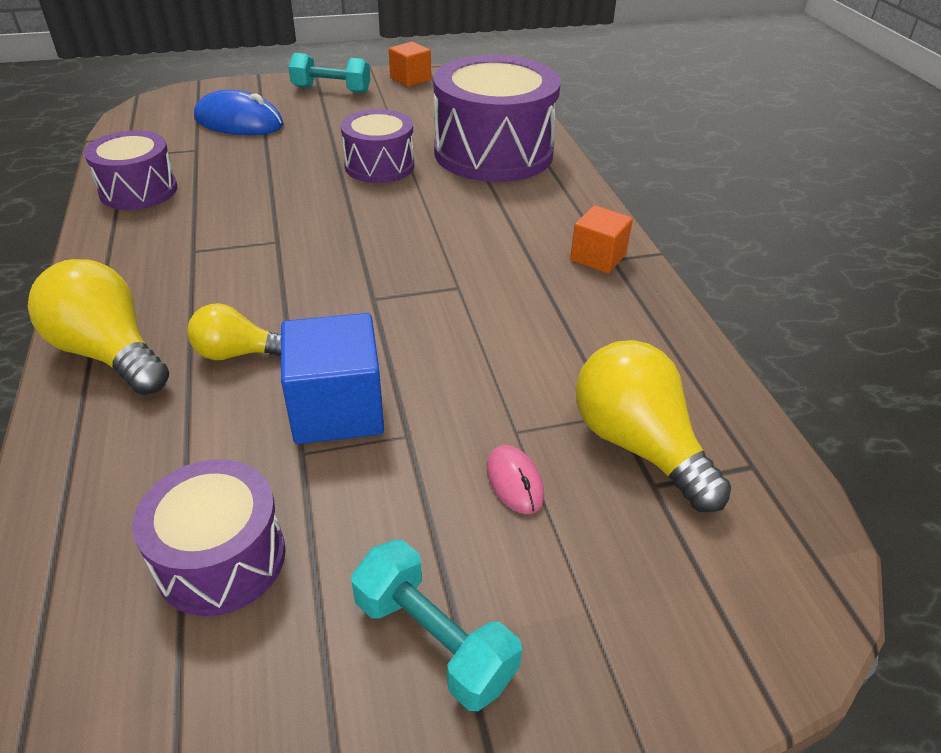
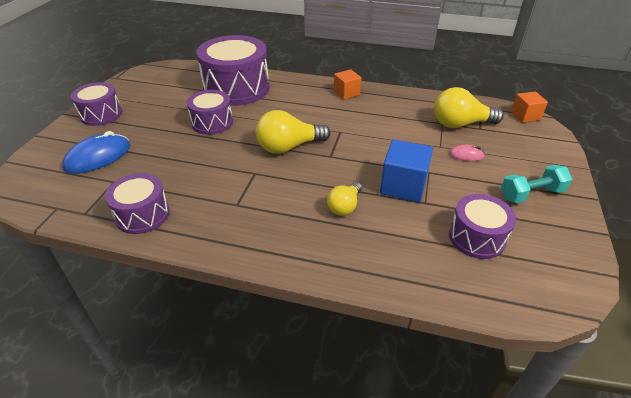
camera: 60 degrees left, 0 degrees up
yellow light bulb [28,259,169,395] -> yellow light bulb moved to [256,110,330,154]
turquoise dumbbell [289,53,370,93] -> purple drum [71,82,122,126]
orange cube [389,42,431,87] -> orange cube moved to [511,92,548,123]

